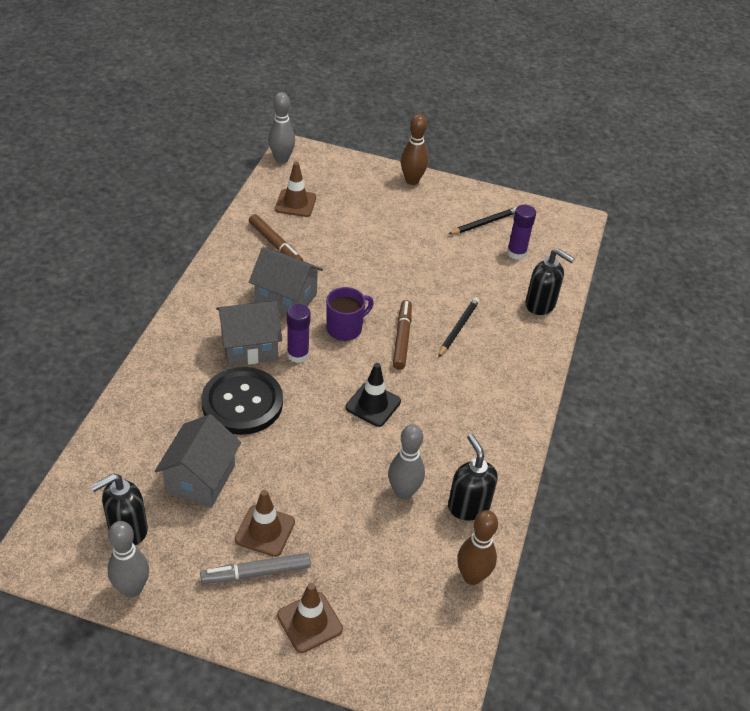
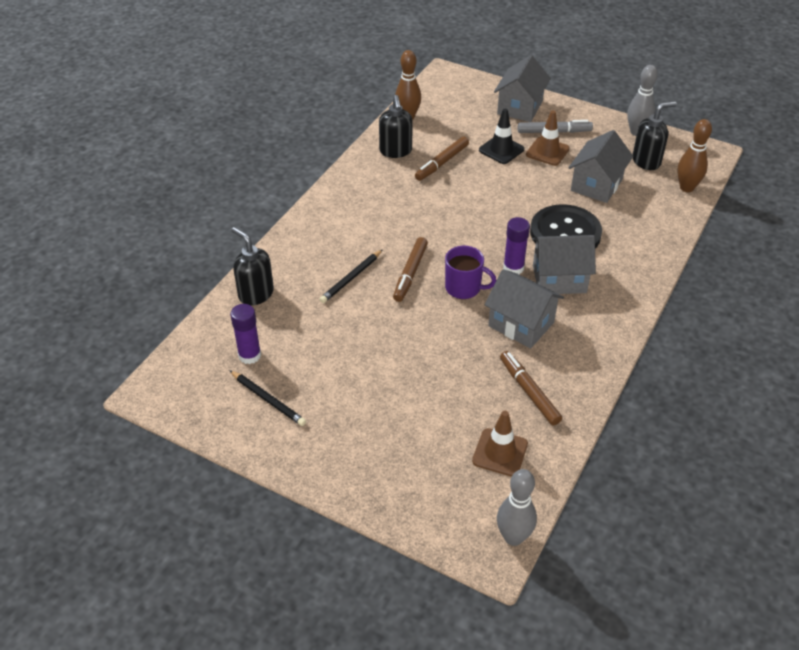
camera: 165 degrees left, 0 degrees up
brown traffic cone [277,583,343,653] -> grey house [494,55,551,122]
purple mug [326,287,374,341] -> purple mug turned 135 degrees counterclockwise [445,246,496,299]
black traffic cone [345,363,401,427] -> black traffic cone moved to [479,109,524,164]
grey bowling pin [388,424,425,500] -> brown marker [415,136,469,181]
brown bowling pin [401,114,428,185] -> brown bowling pin moved to [677,119,712,192]
black pencil [449,207,517,234] -> black pencil turned 120 degrees counterclockwise [229,370,306,426]

